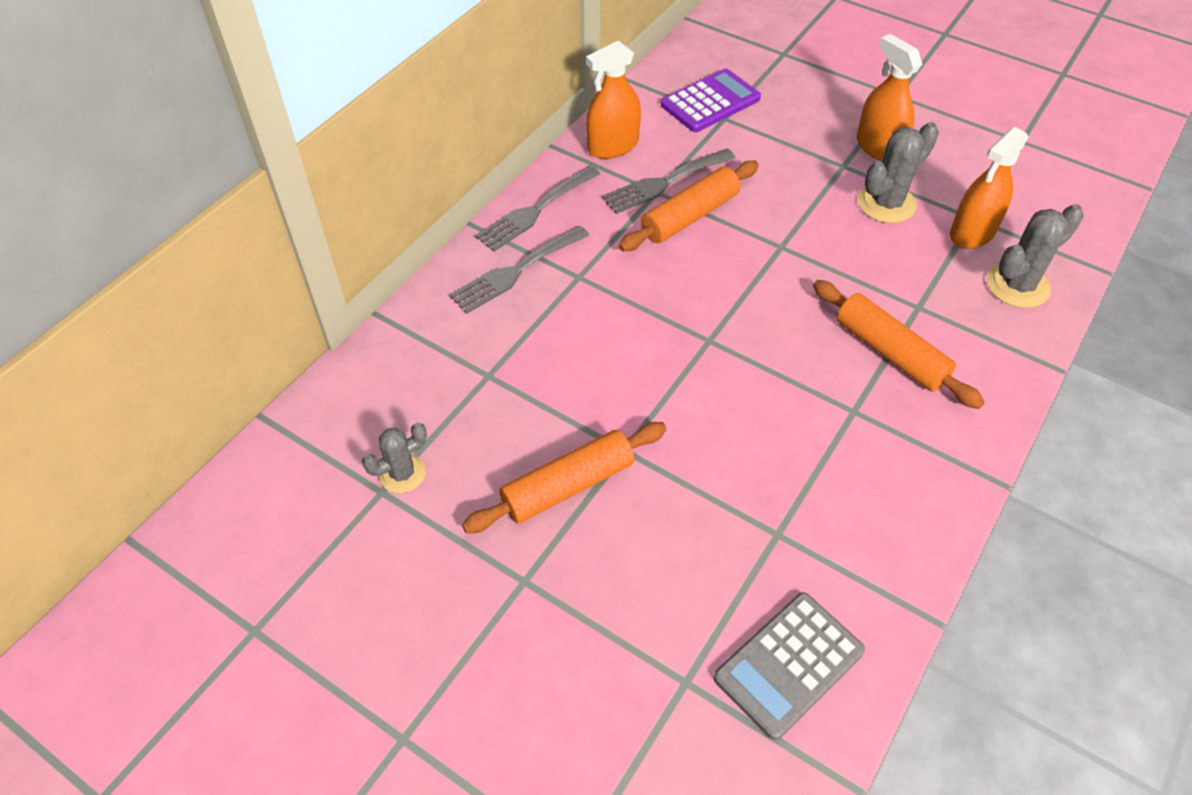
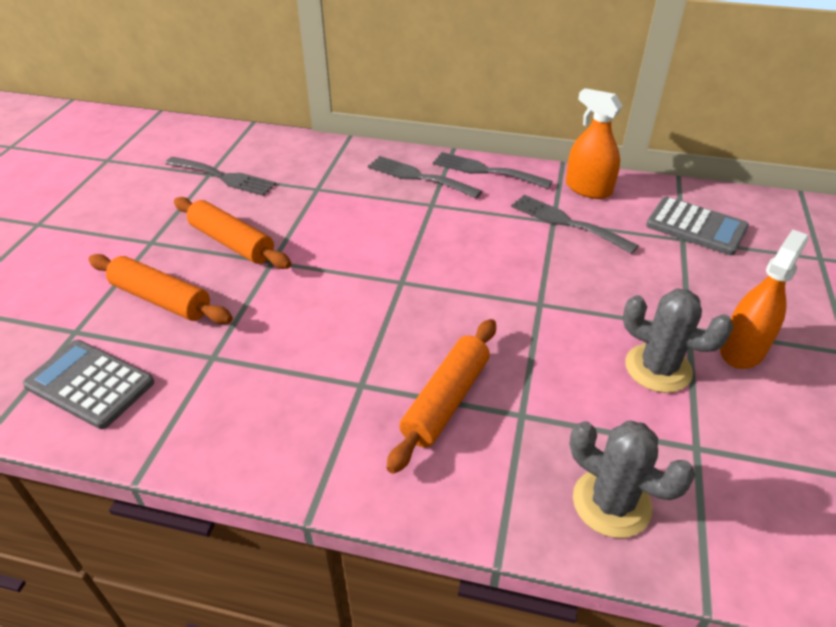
camera: 70 degrees right, 10 degrees down
grey cactus [362,423,427,493] -> grey fork [165,157,276,196]
orange rolling pin [619,160,759,251] -> orange rolling pin moved to [88,254,233,324]
purple calculator [661,69,761,132] -> grey calculator [646,196,749,255]
orange spray bottle [950,127,1028,249] -> none

